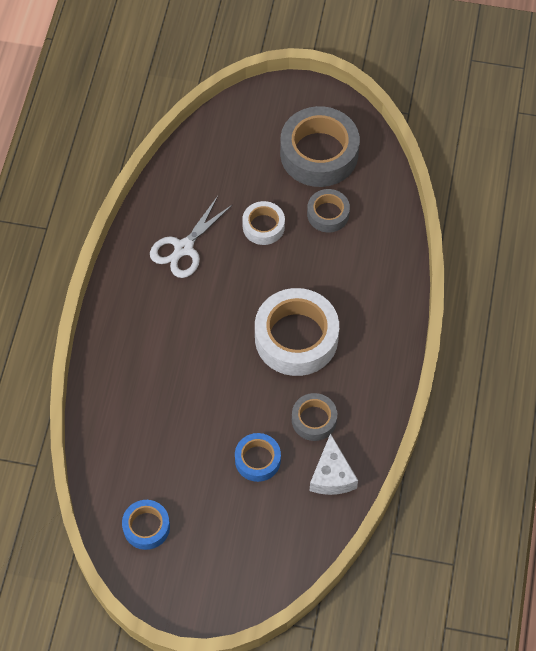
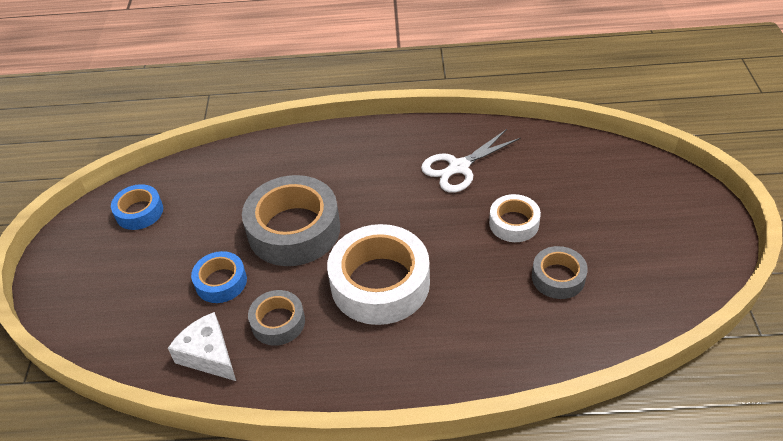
camera: 80 degrees right, 15 degrees down
white scissors [150,196,233,278] -> white scissors turned 60 degrees counterclockwise [421,129,521,193]
grey tape [280,106,360,187] -> grey tape moved to [242,175,340,266]
white cheese [310,433,358,495] -> white cheese turned 60 degrees clockwise [168,312,236,381]

